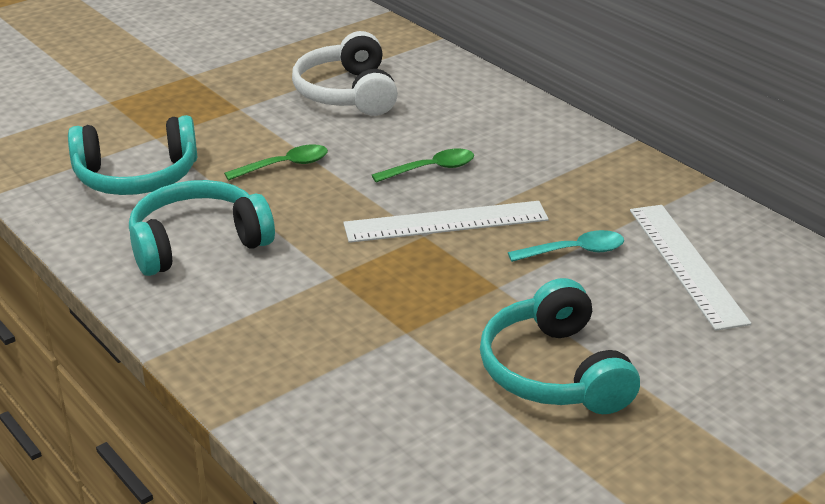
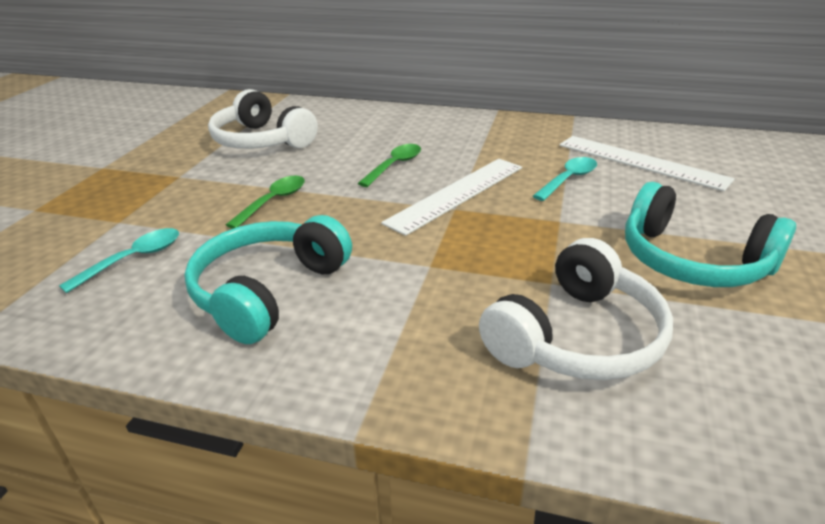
camera: 35 degrees left, 0 degrees up
turquoise headphones [68,115,197,195] -> turquoise spoon [59,228,179,293]
none -> white headphones [479,238,673,380]

